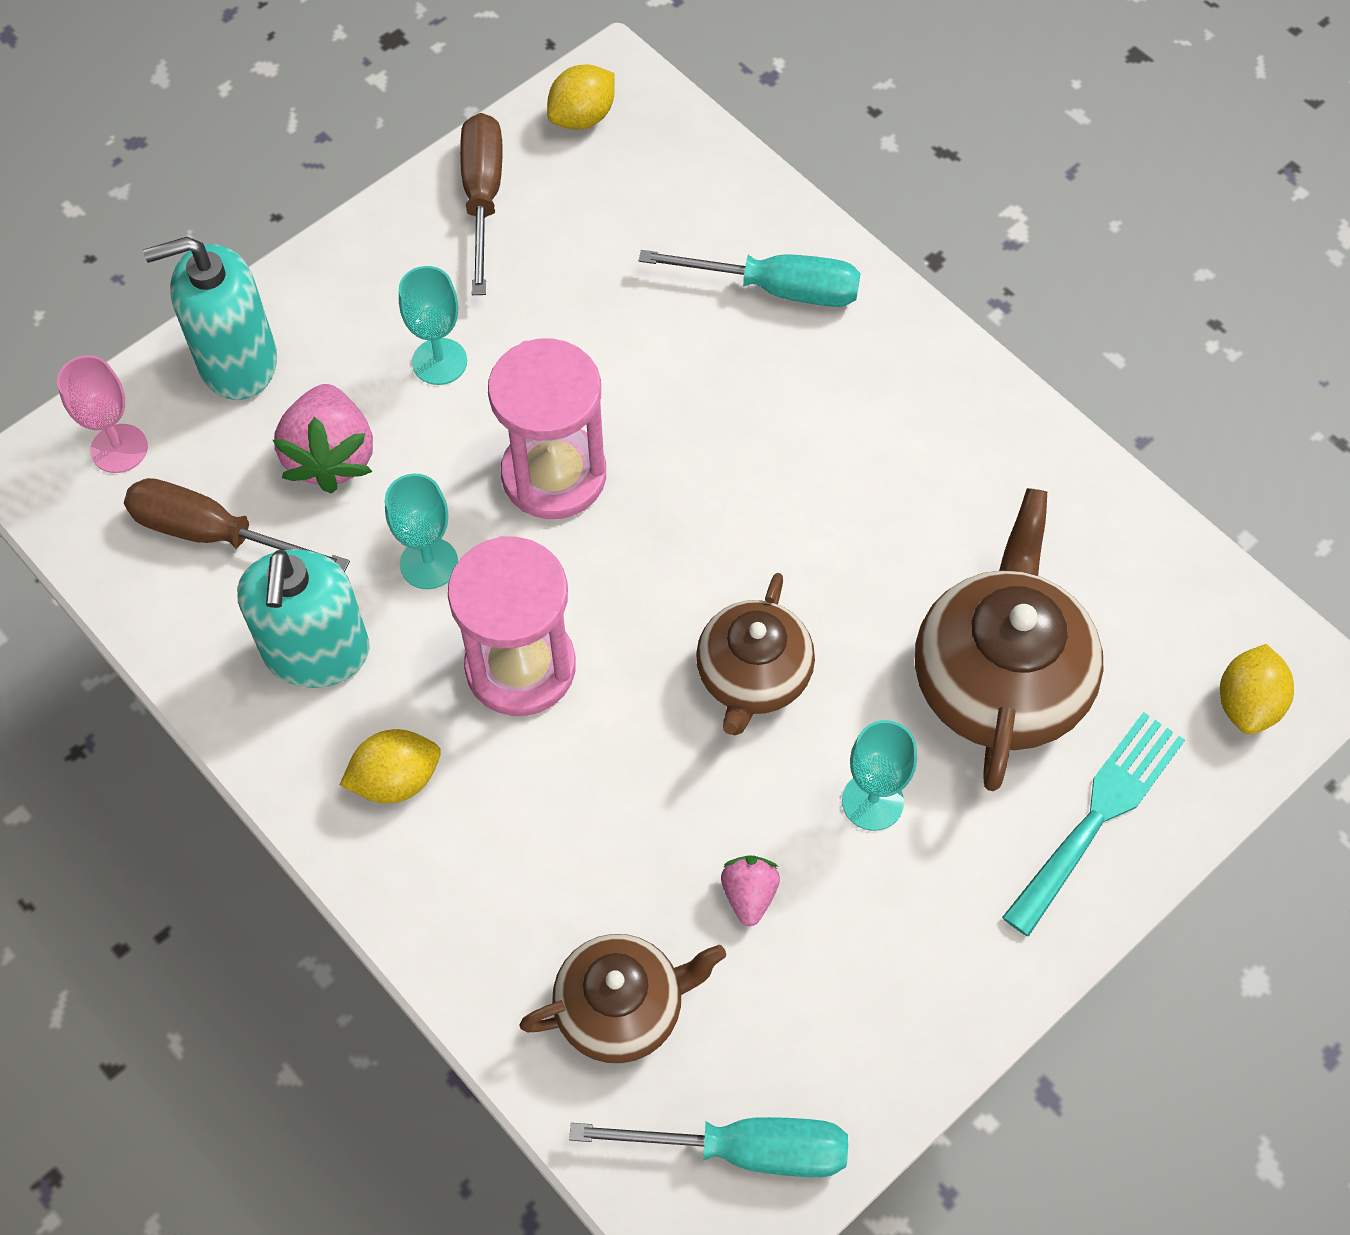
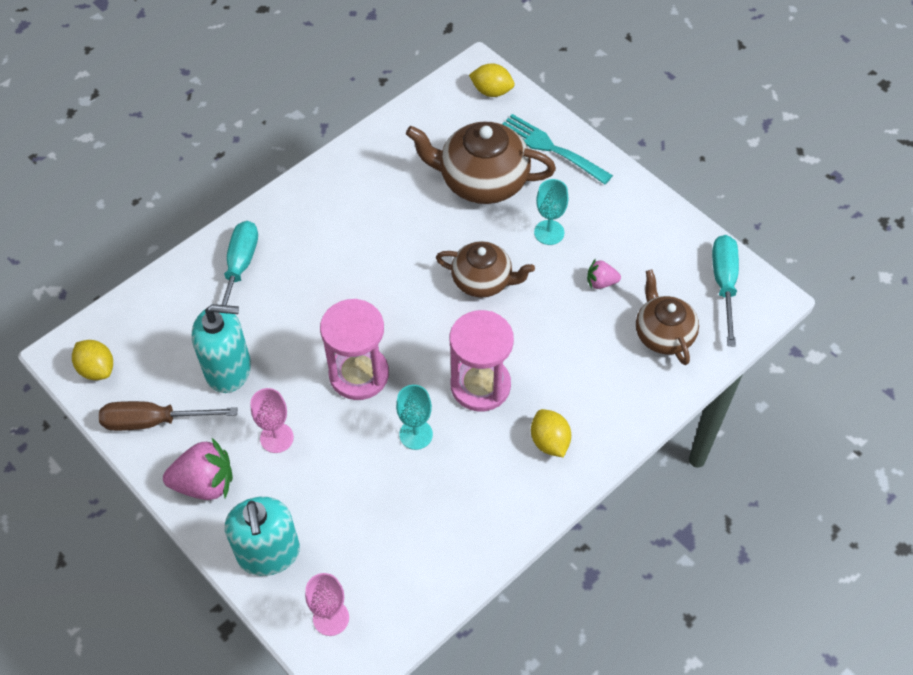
camera: 90 degrees left, 5 degrees down
brown screwdriver [124,478,350,572] -> none
turquoise soap dispenser [237,549,370,688] -> turquoise soap dispenser moved to [192,304,251,393]
pink strawberry [273,384,373,494] -> pink strawberry moved to [163,438,233,500]
turquoise goblet [399,266,467,385] -> pink goblet [250,388,294,453]

